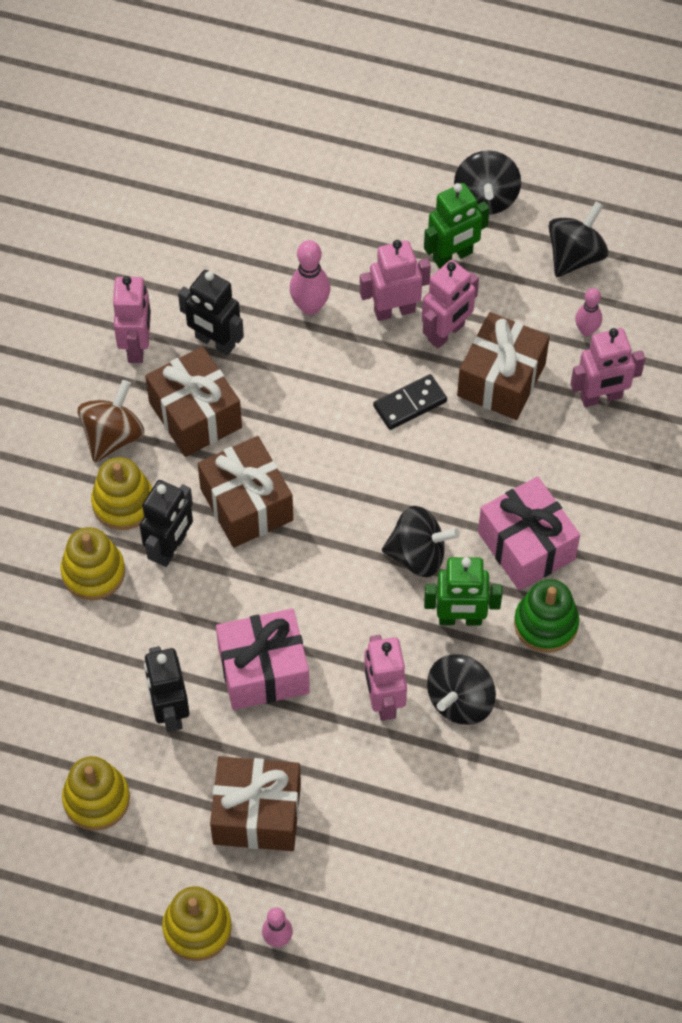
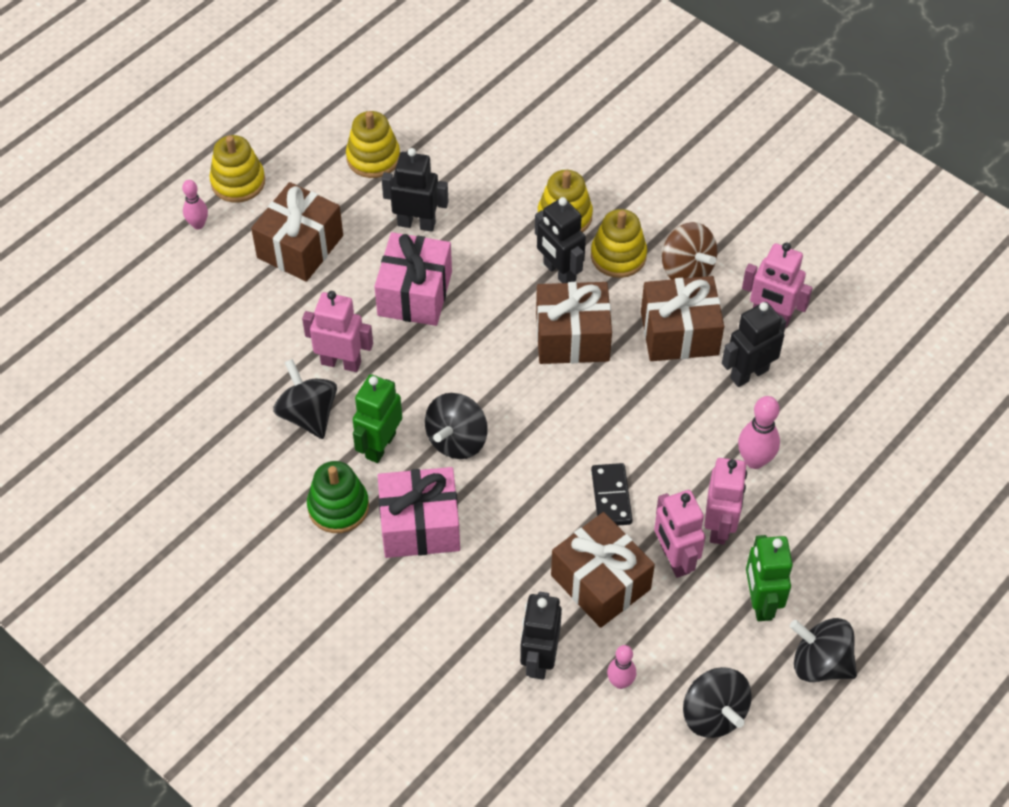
camera: 115 degrees right, 5 degrees down
pink robot [571,328,645,407] -> black robot [520,592,562,680]

